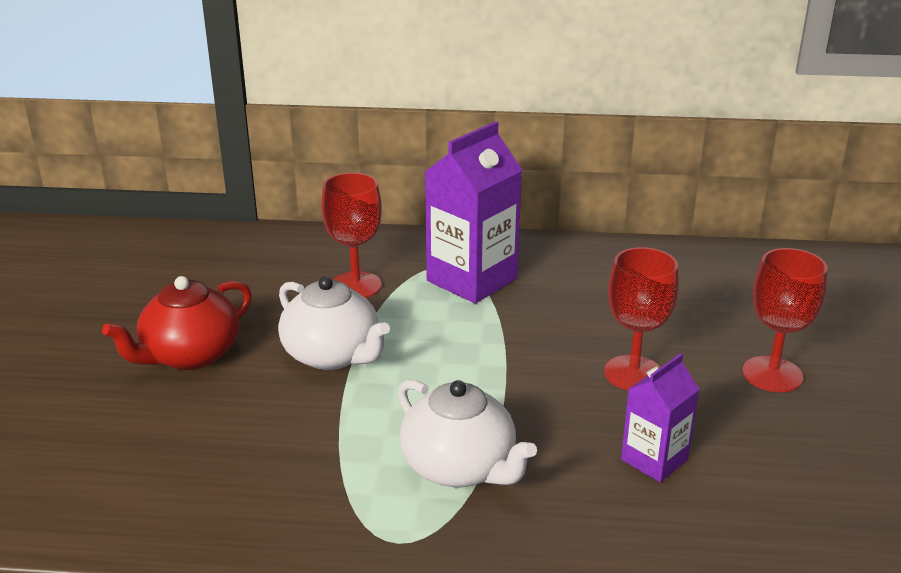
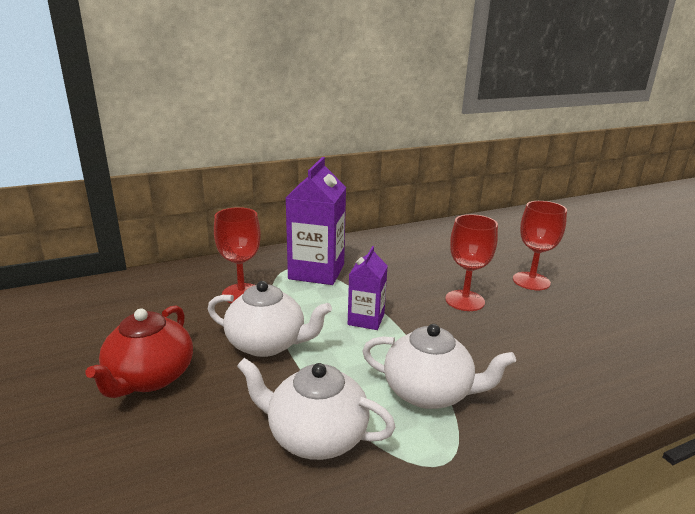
camera: 30 degrees left, 5 degrees down
purple carton [621,353,699,482] -> purple carton moved to [348,246,388,330]
none -> white teapot [237,358,395,460]

